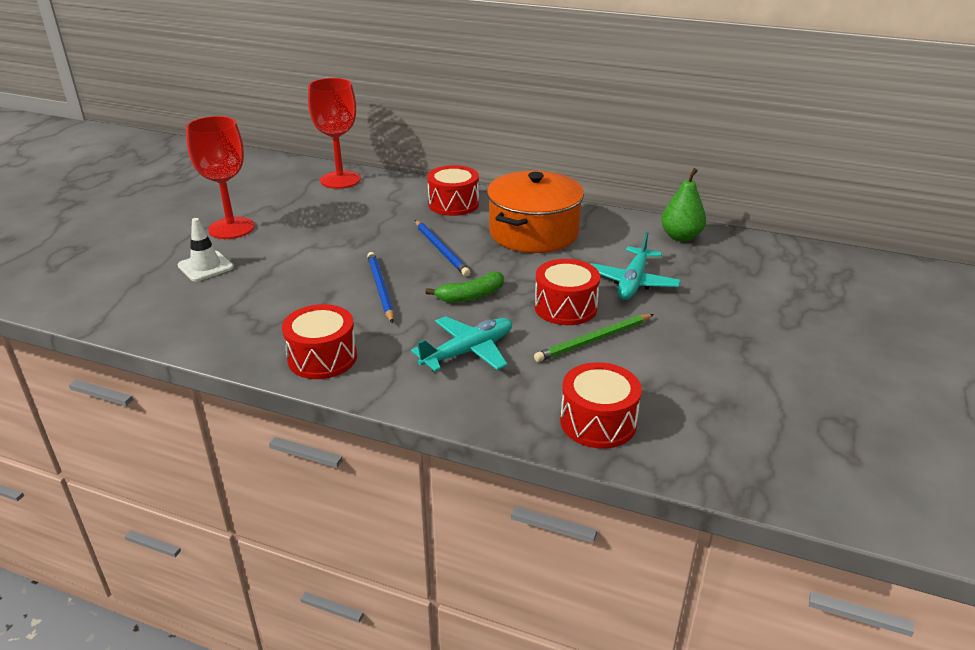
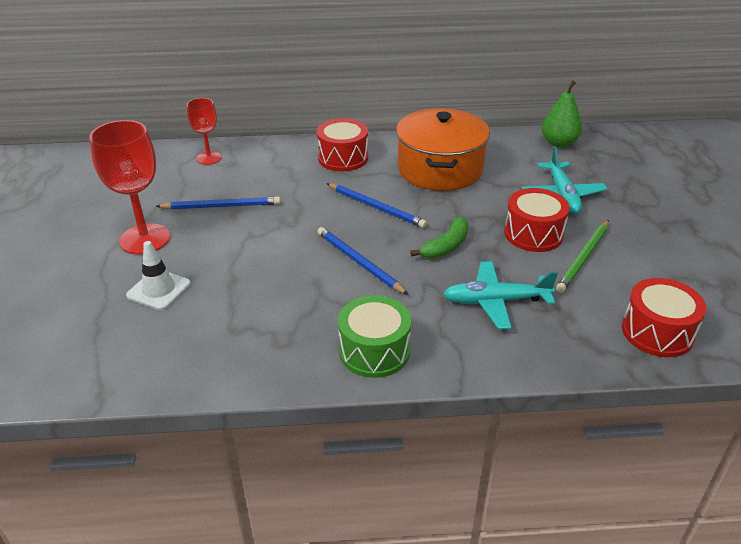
camera: 25 degrees left, 5 degrees up
red drum [282,304,357,379] -> green drum [338,295,411,378]
red goblet [308,78,361,189] -> red goblet [187,98,222,165], size x0.59
turquoise plane [411,316,512,372] -> turquoise plane turned 120 degrees counterclockwise [443,261,558,329]
none -> blue pencil [156,197,280,210]

